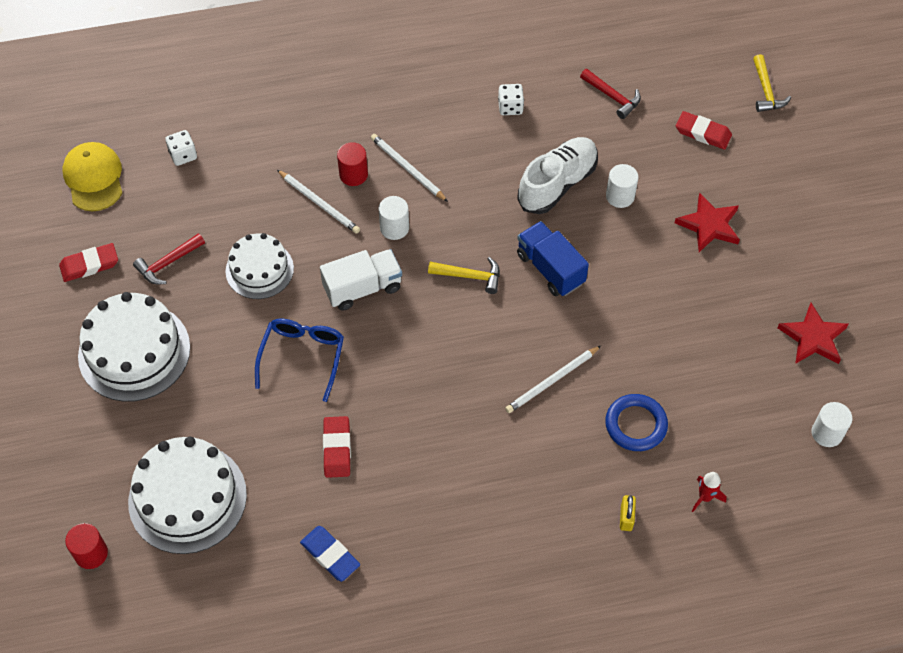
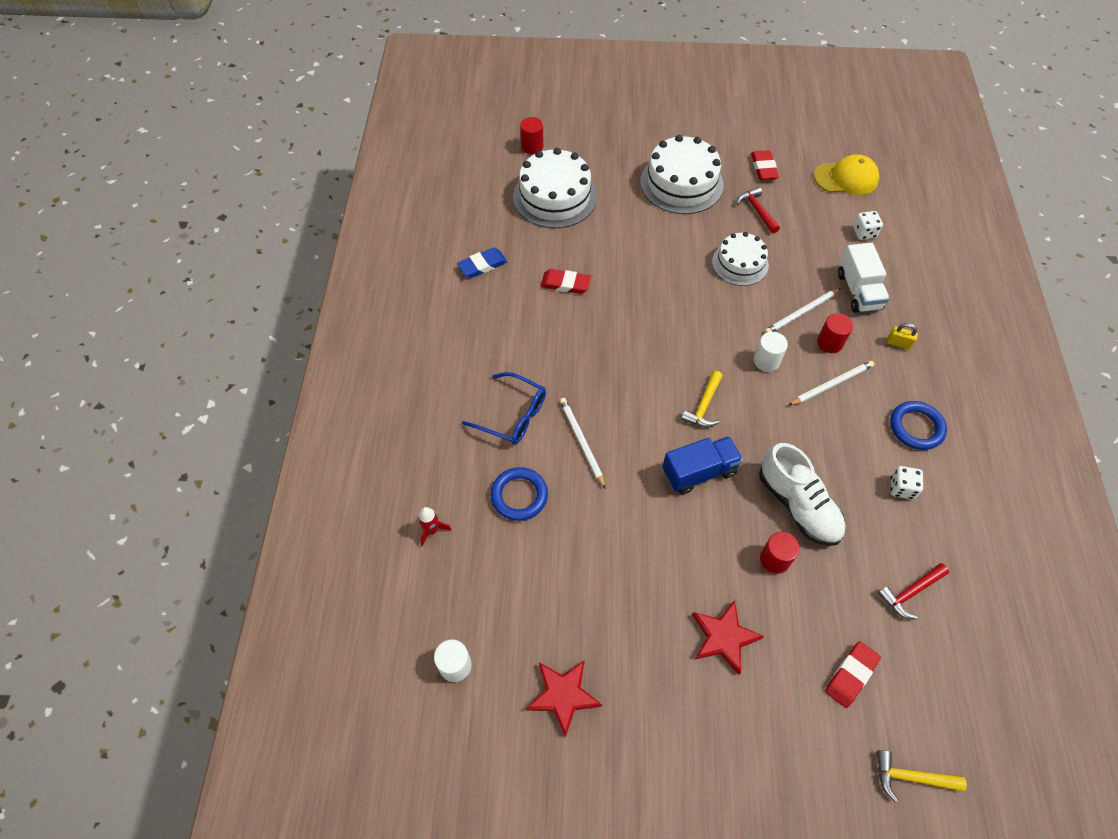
camera: 105 degrees right, 0 degrees up
blue glasses [255,318,344,402] -> blue glasses moved to [462,372,546,444]
white truck [320,249,402,311] -> white truck moved to [838,243,890,313]
white cylinder [606,164,639,208] -> red cylinder [760,532,800,574]
yellow padlock [620,495,636,531] -> yellow padlock moved to [887,323,918,350]
none -> blue ring [890,401,947,450]

